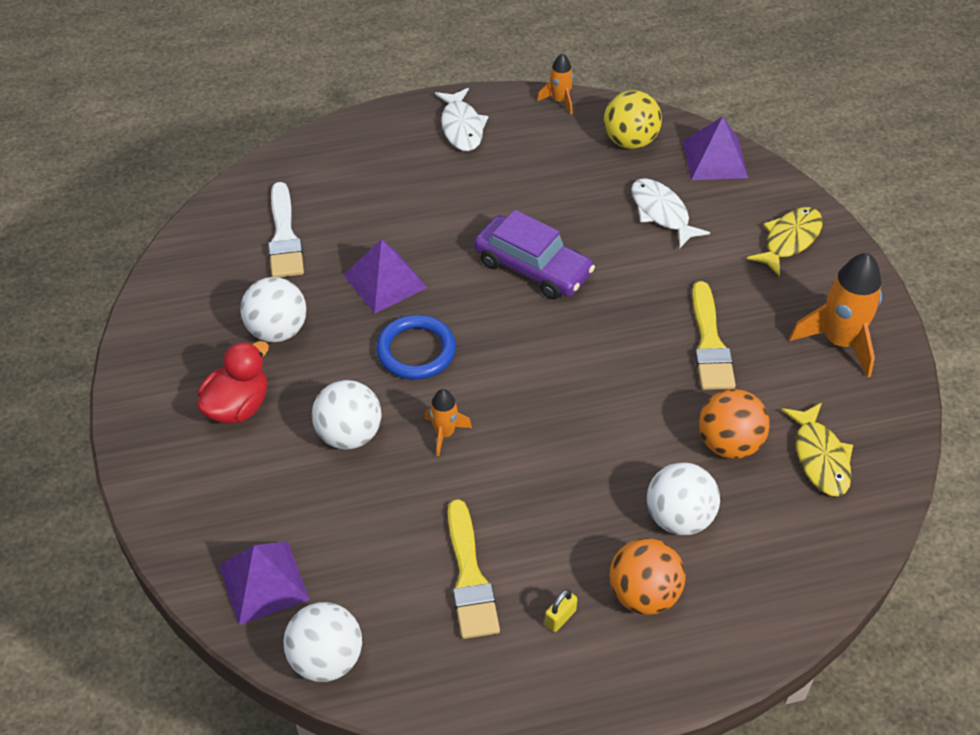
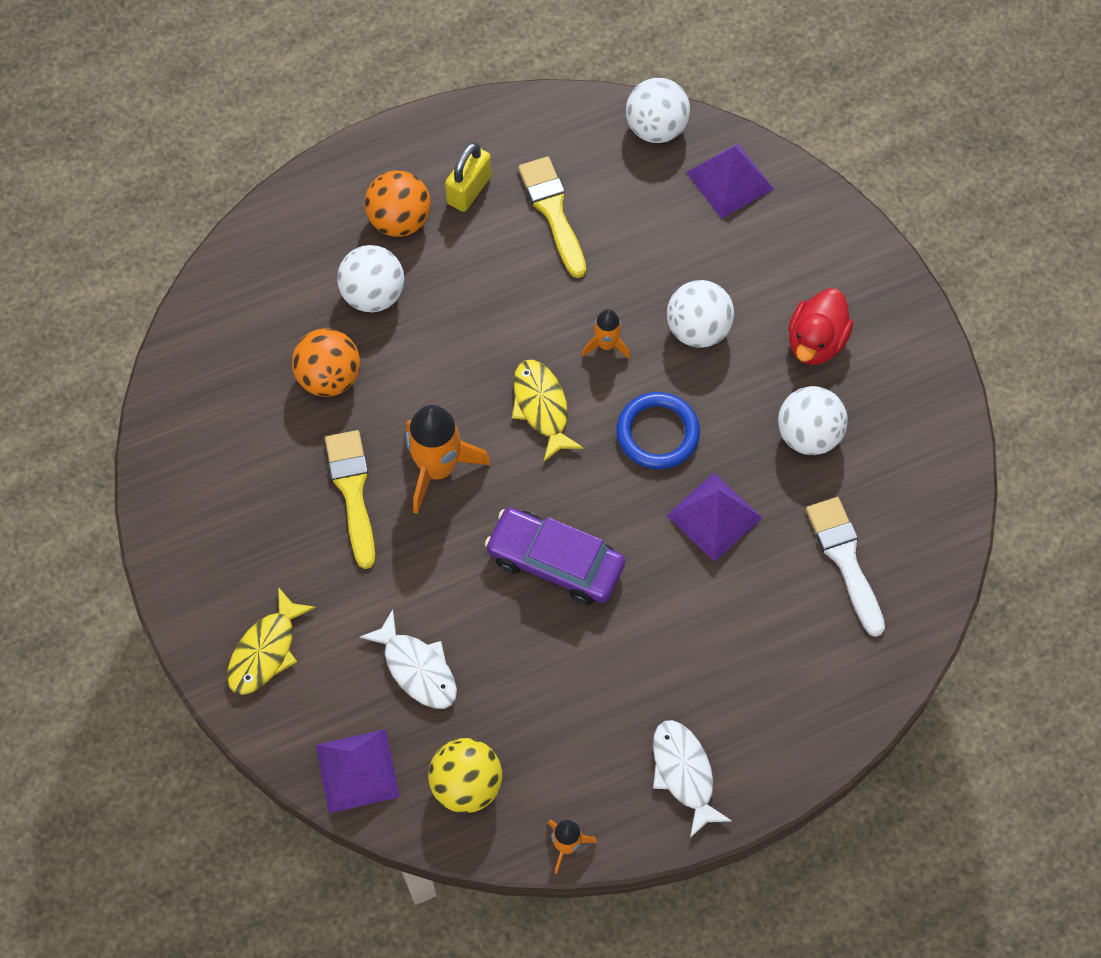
camera: 170 degrees right, 15 degrees up
yellow padlock [545,589,577,632] -> yellow padlock [445,142,492,212], size x1.77
yellow fish [782,403,853,496] -> yellow fish moved to [512,360,584,461]
orange rocket [789,253,882,378] -> orange rocket moved to [406,405,491,514]

